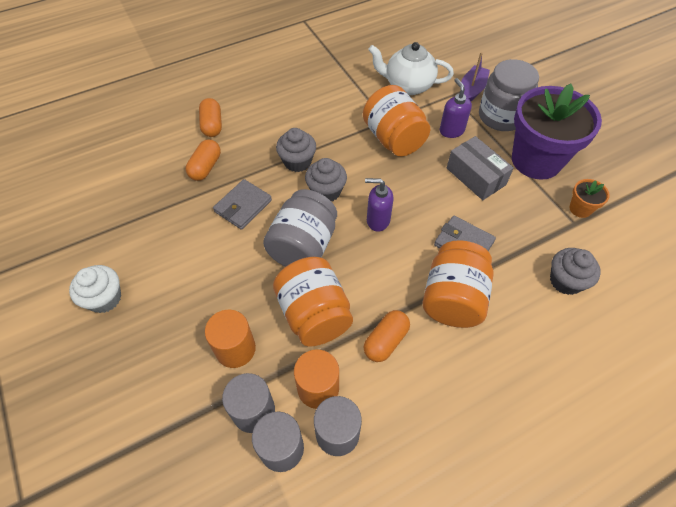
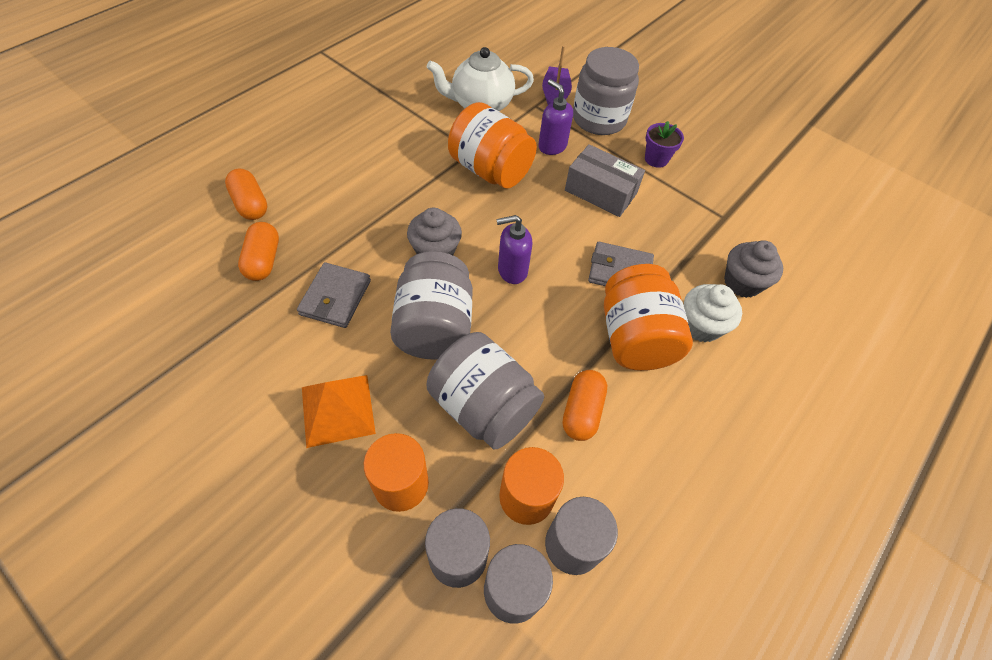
camera: 25 degrees left, 0 degrees up
white cupcake [69,265,121,313] -> white cupcake moved to [684,284,742,342]
orange jar [273,257,353,347] -> grey jar [426,332,544,450]
grey cupcake [276,128,316,172] -> none
purple flower pot [512,84,602,180] -> purple flower pot [645,121,684,168], size x0.41
orange flower pot [569,179,610,218] -> none
none -> orange pyramid [302,375,376,448]

